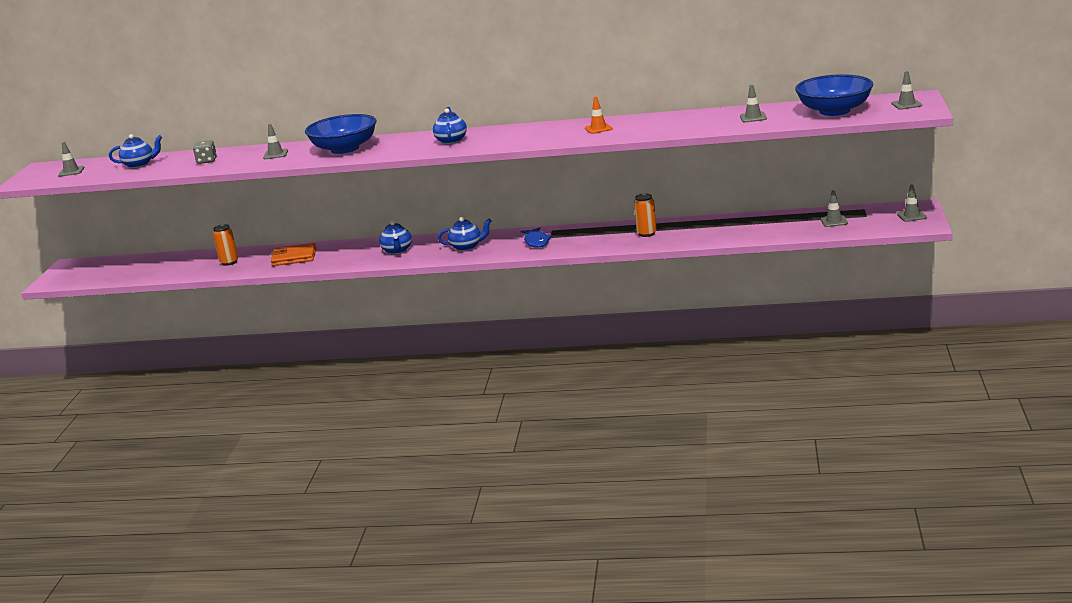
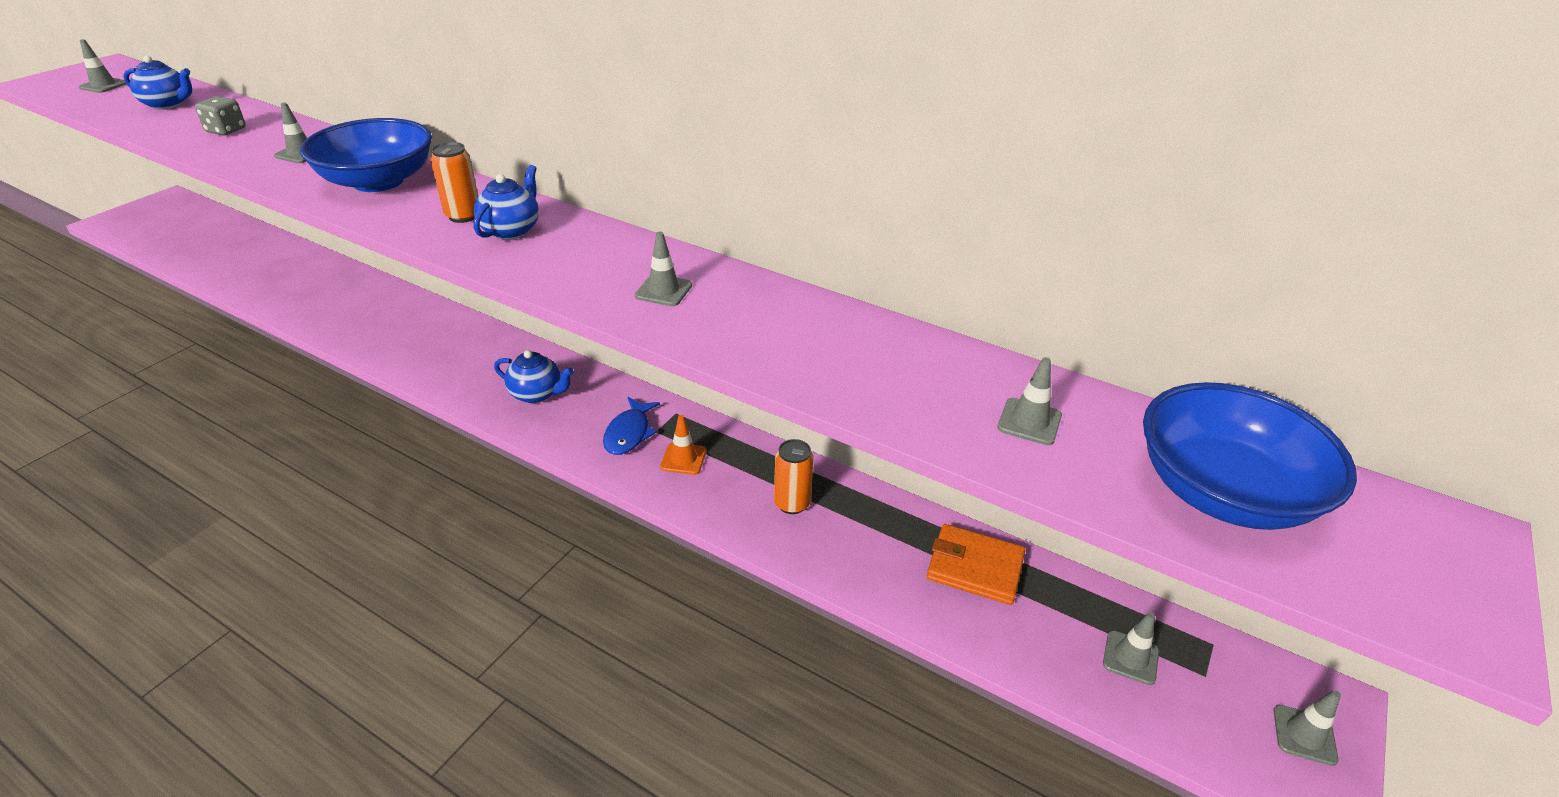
camera: 20 degrees right, 15 degrees up
orange can [213,224,238,266] -> orange can moved to [431,142,478,223]
orange wallet [271,243,316,266] -> orange wallet moved to [927,524,1025,605]
blue teapot [379,221,412,255] -> none
orange traffic cone [585,97,613,134] -> orange traffic cone moved to [660,415,706,475]
grey traffic cone [892,71,922,110] -> grey traffic cone moved to [635,232,692,306]

